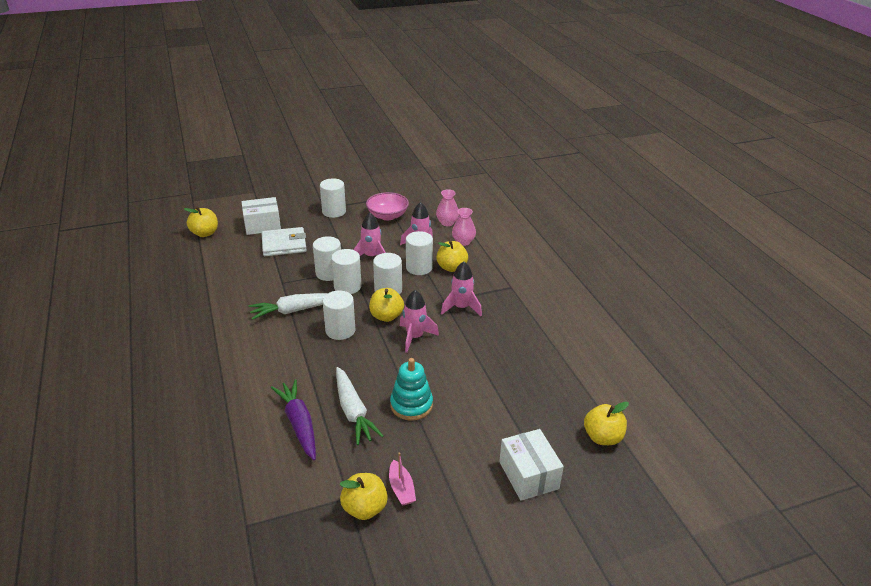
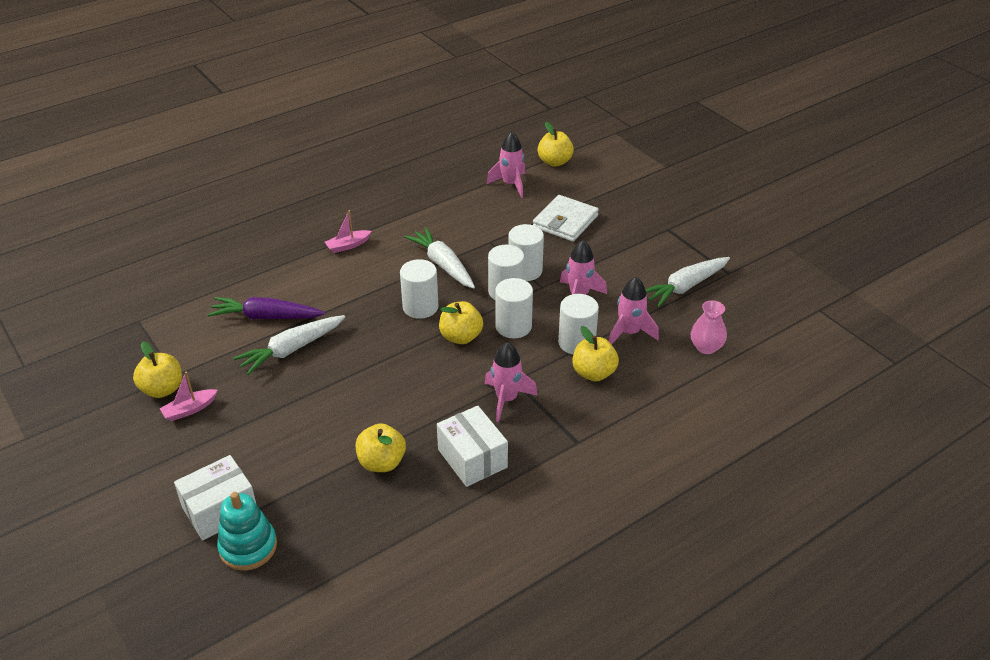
camera: 75 degrees right, 5 degrees up
white box [241,197,281,235] -> white box moved to [437,406,508,487]
white wallet [262,227,307,256] -> white wallet turned 60 degrees clockwise [533,195,599,242]
purple carrot [271,379,316,460] -> purple carrot turned 135 degrees counterclockwise [207,297,325,319]
white cylinder [320,178,346,218] -> none
pink bowl [366,192,409,220] -> white carrot [645,257,730,307]
turquoise stacking toy [390,358,433,420] -> turquoise stacking toy moved to [217,492,277,571]
pink rocket [400,290,439,353] -> pink rocket moved to [486,132,526,198]
pink vase [452,208,476,246] -> none
yellow apple [584,402,629,445] -> yellow apple moved to [356,423,406,472]
none -> pink boat [325,210,372,253]

